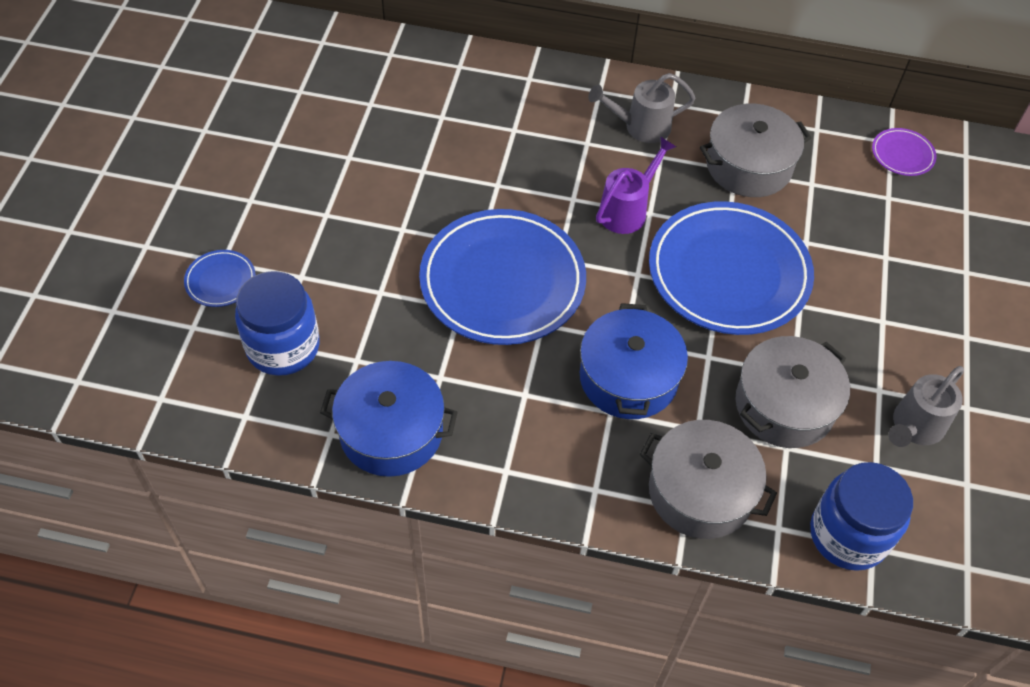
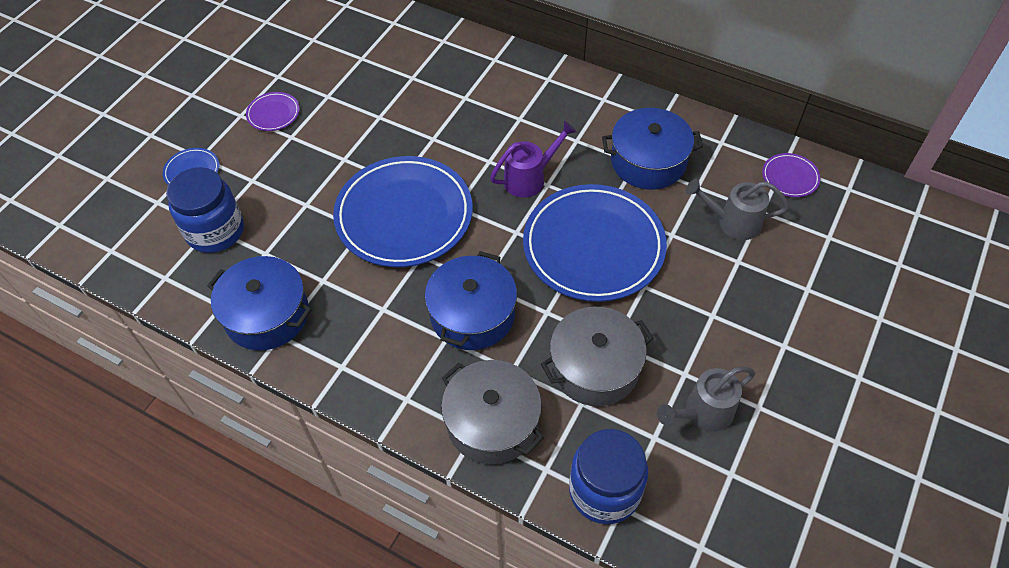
camera: 20 degrees right, 0 degrees up
grey watering can [588,73,696,143] -> grey watering can moved to [686,179,789,240]
grey pot [700,104,811,197] -> blue pot [602,108,703,190]
none -> purple plate [246,92,300,131]

